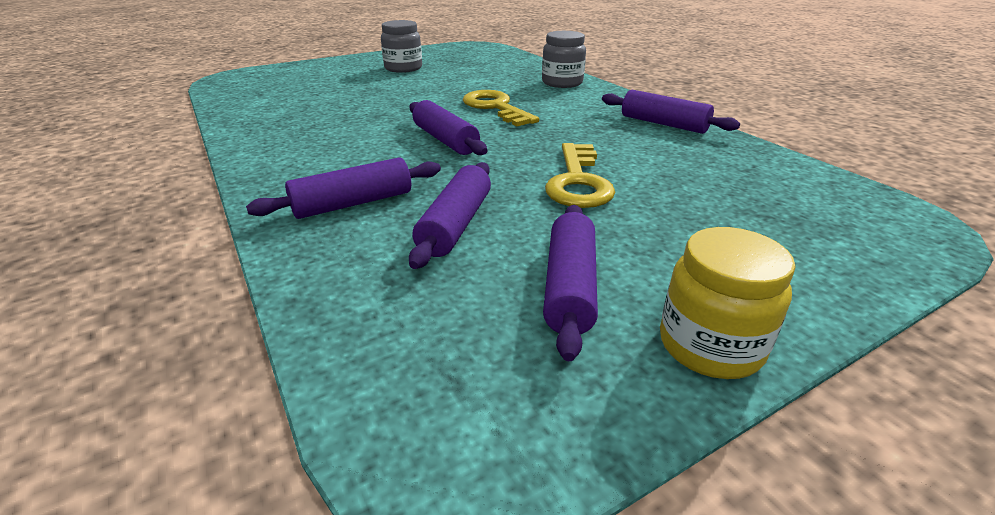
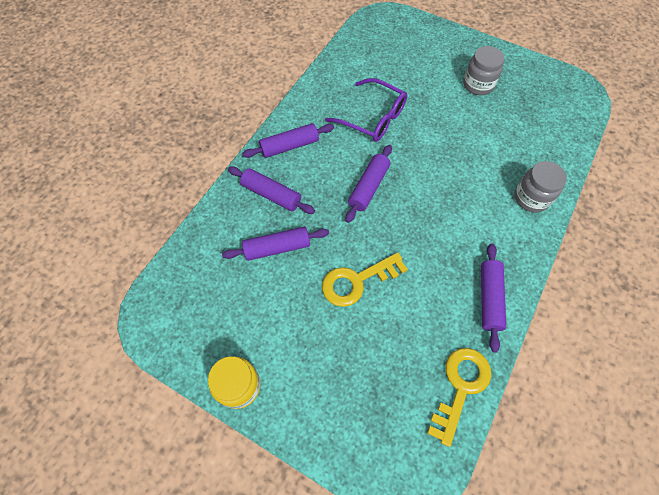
camera: 60 degrees right, 30 degrees up
yellow key [463,90,539,127] -> yellow key moved to [427,348,491,447]
purple rolling pin [543,205,598,361] -> purple rolling pin moved to [242,123,334,158]
none -> purple glasses [325,78,407,142]

